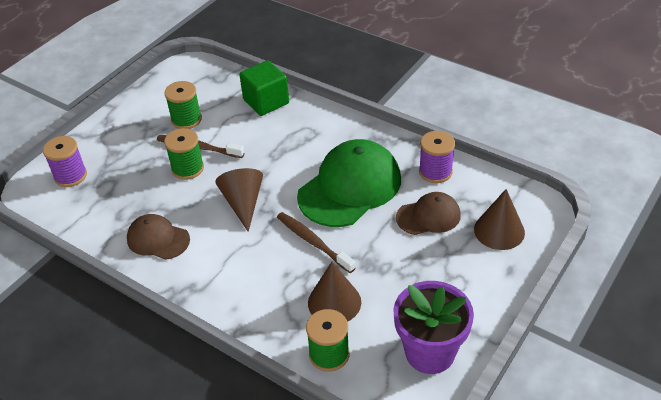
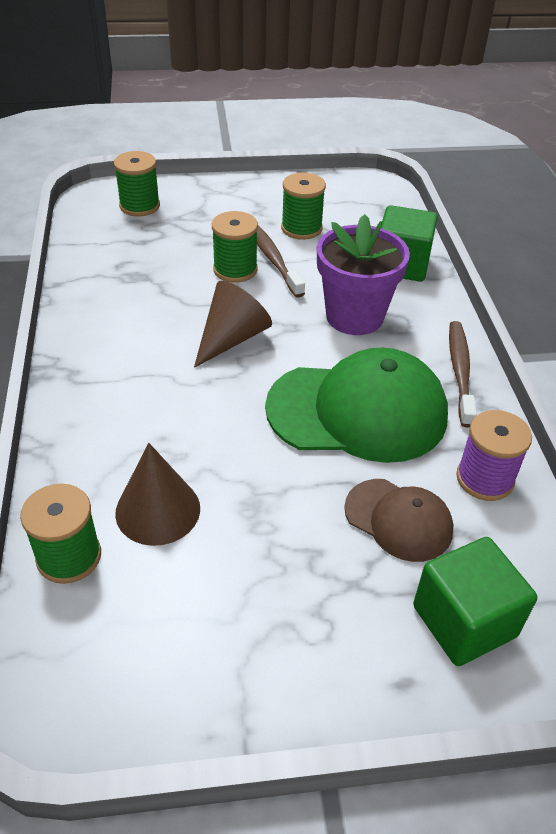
camera: 45 degrees right, 0 degrees up
purple spool [43,136,87,187] -> green spool [114,151,160,217]
brown cap [127,214,190,260] -> none
brown toothbrush [277,212,356,273] -> brown toothbrush moved to [449,321,477,428]
purple flower pot [394,281,474,374] -> purple flower pot moved to [317,214,410,335]
brown cone [474,189,525,250] -> green cube [413,537,537,666]

